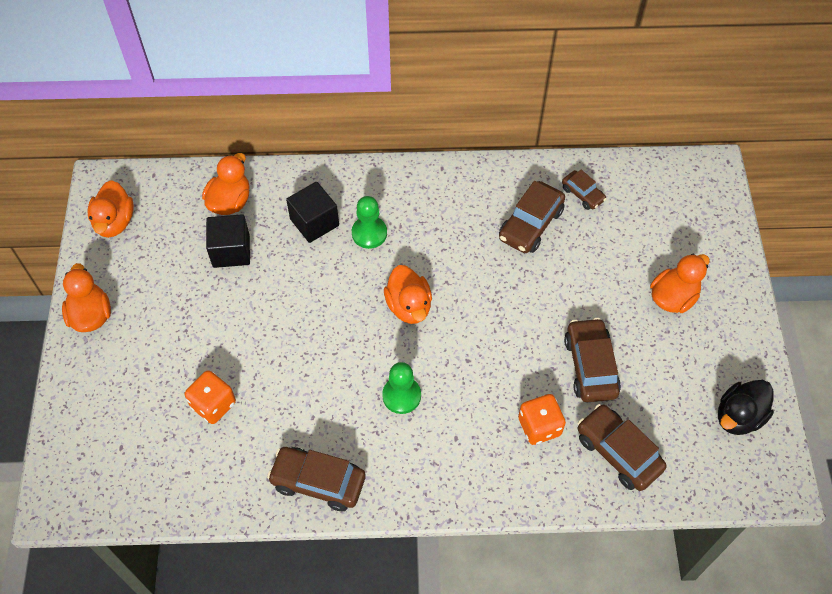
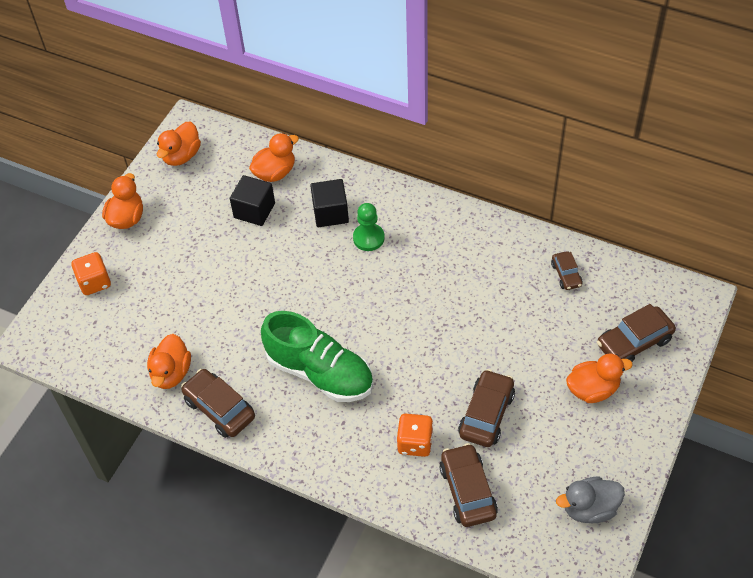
camera: 30 degrees right, 5 degrees down
orange dice [185,370,236,424] -> orange dice moved to [71,252,111,295]
green pawn [382,362,421,414] -> green shoe [261,311,373,402]
orange duck [384,265,432,324] -> orange duck moved to [147,334,191,389]
brown car [499,181,565,253] -> brown car moved to [597,304,676,362]
black duck [718,380,774,435] -> grey duck [556,477,625,523]

